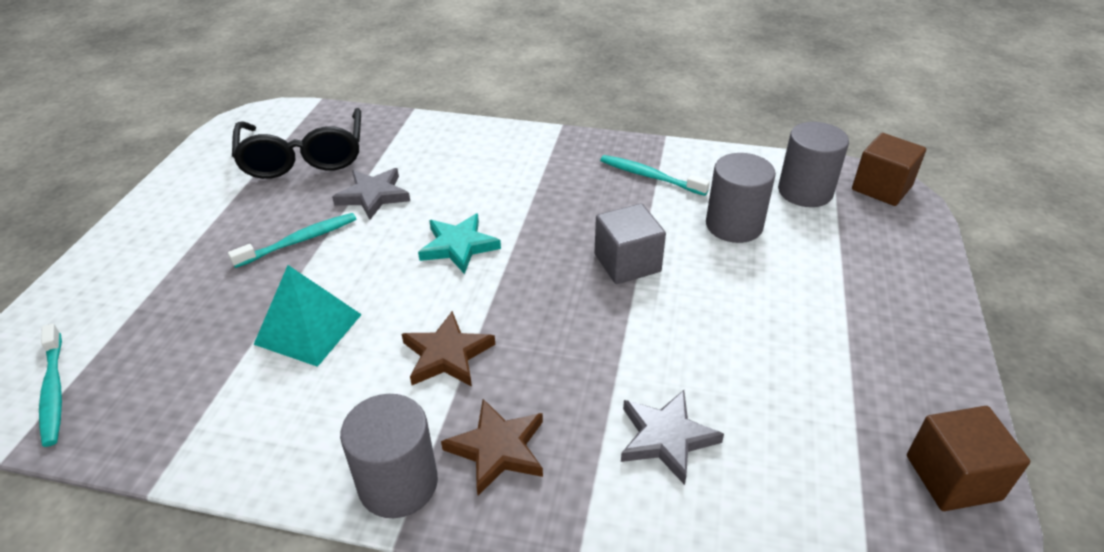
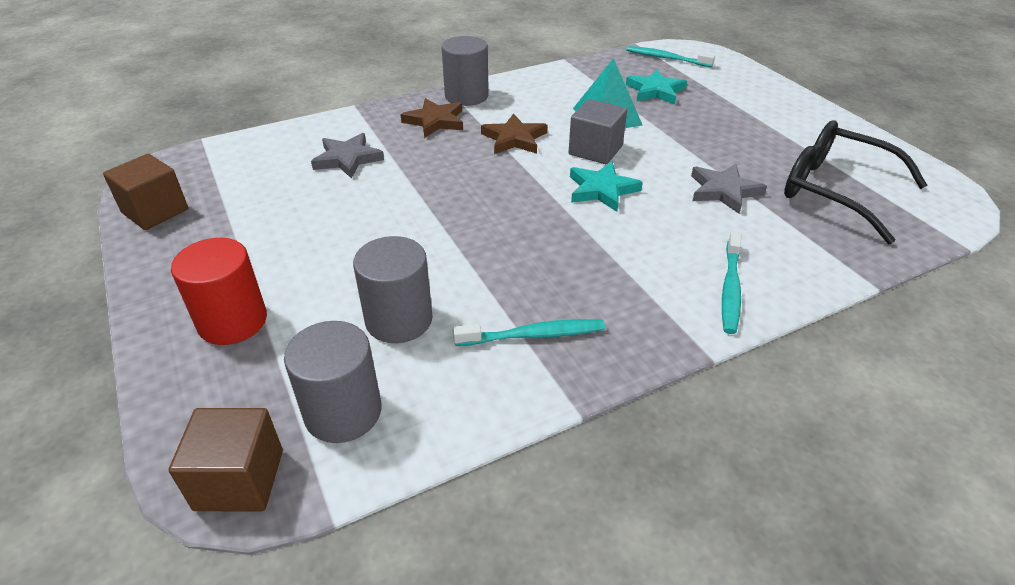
camera: 140 degrees right, 0 degrees up
turquoise toothbrush [228,213,356,268] -> turquoise toothbrush moved to [722,231,741,334]
grey cube [595,203,666,284] -> grey cube moved to [568,99,627,164]
none -> red cylinder [171,238,267,345]
none -> turquoise star [626,70,687,104]

